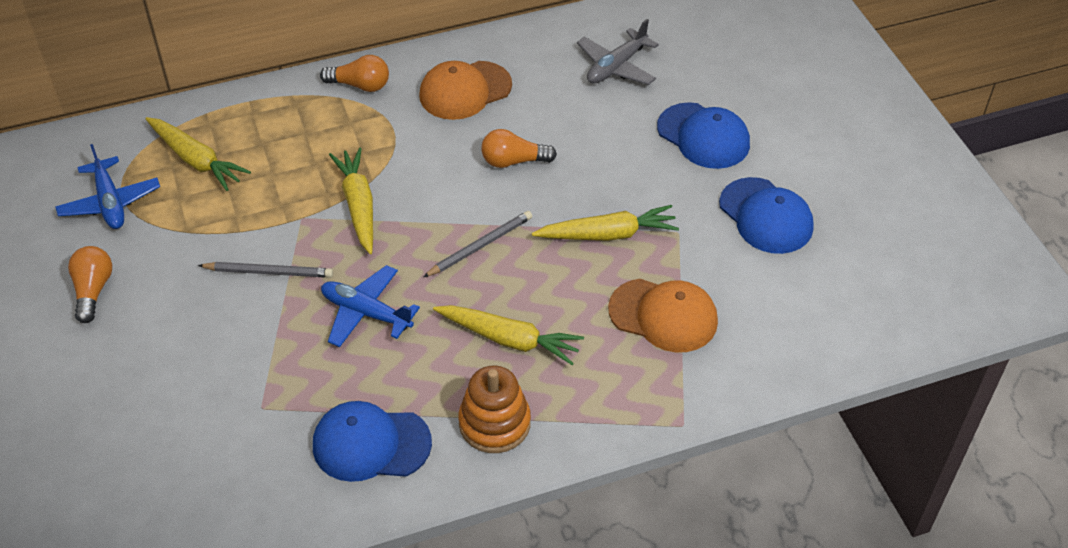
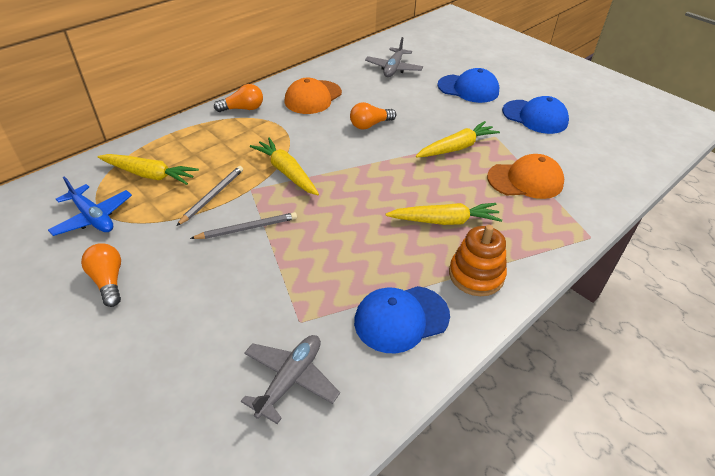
camera: 25 degrees left, 5 degrees down
blue plane [321,265,420,347] -> none
grey pencil [423,211,532,277] -> grey pencil moved to [177,166,243,226]
none -> grey plane [241,335,340,424]

